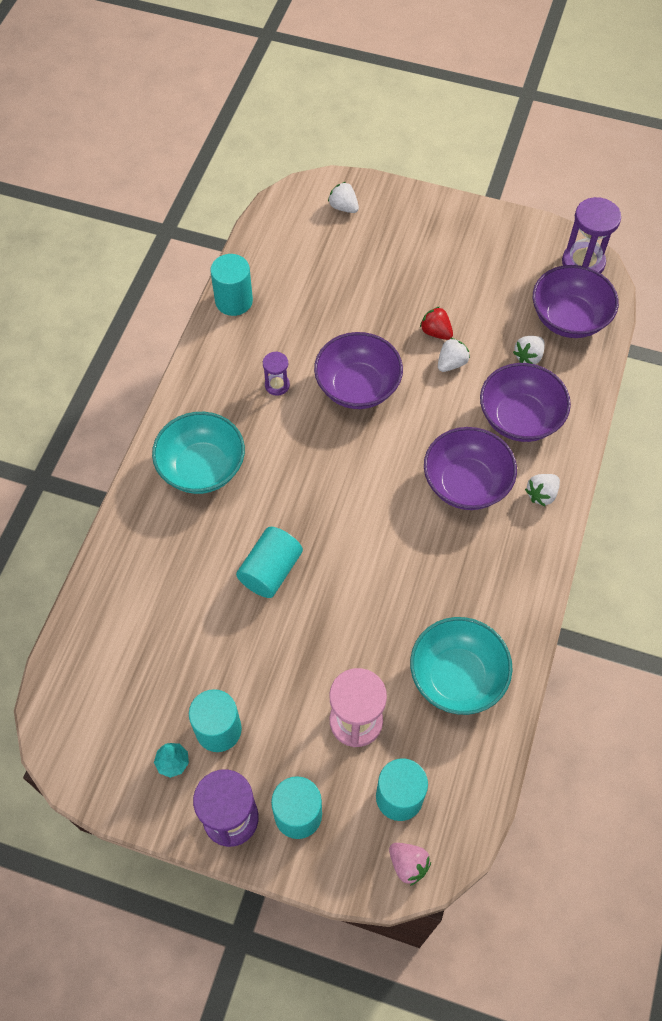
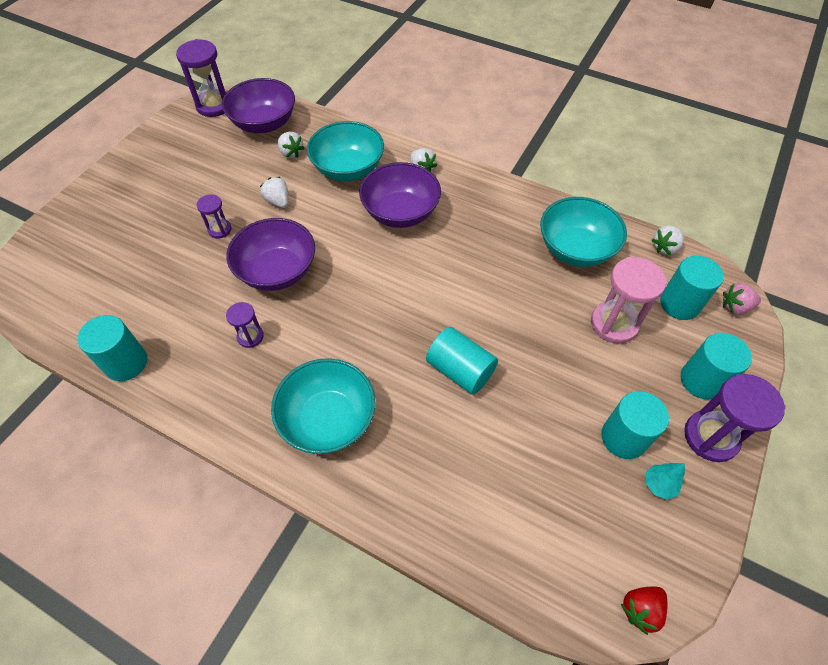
camera: 80 degrees left, 5 degrees down
white strawberry [328,182,359,213] -> white strawberry moved to [652,226,684,255]
pink strawberry [389,843,431,886] -> pink strawberry turned 150 degrees counterclockwise [723,283,761,315]
red strawberry [420,306,453,340] -> red strawberry moved to [621,587,667,635]
purple bowl [480,363,571,442] -> turquoise bowl [307,121,384,181]
none -> purple hourglass [197,194,232,238]

